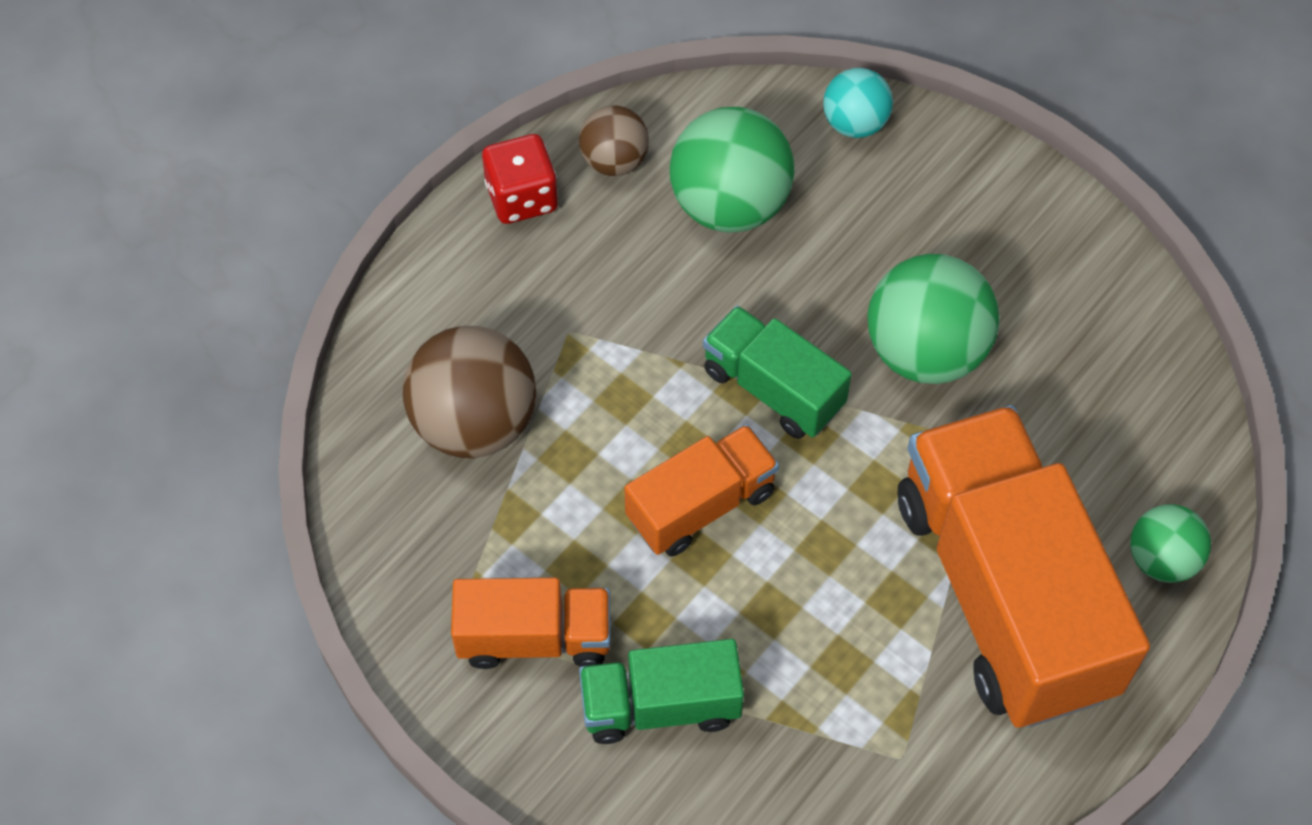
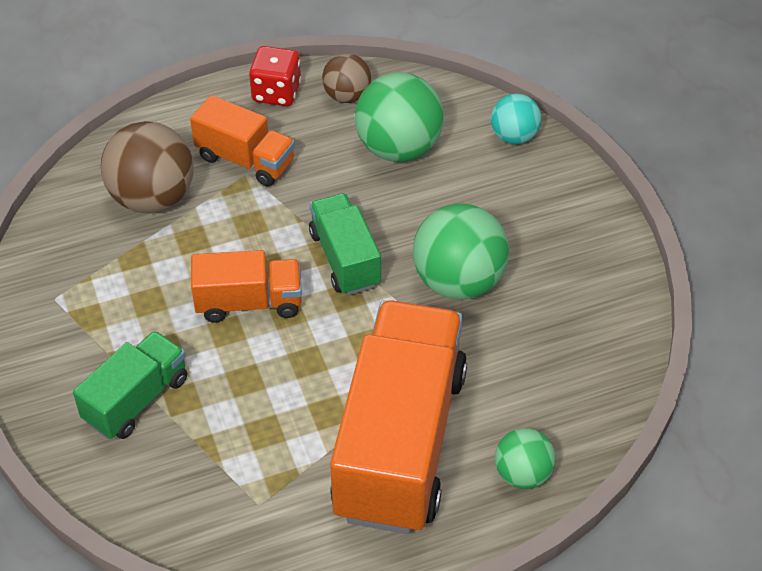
camera: 30 degrees right, 10 degrees down
orange truck [451,578,610,669] -> orange truck moved to [190,95,295,187]
green truck [579,639,744,744] -> green truck turned 105 degrees clockwise [73,331,187,439]

